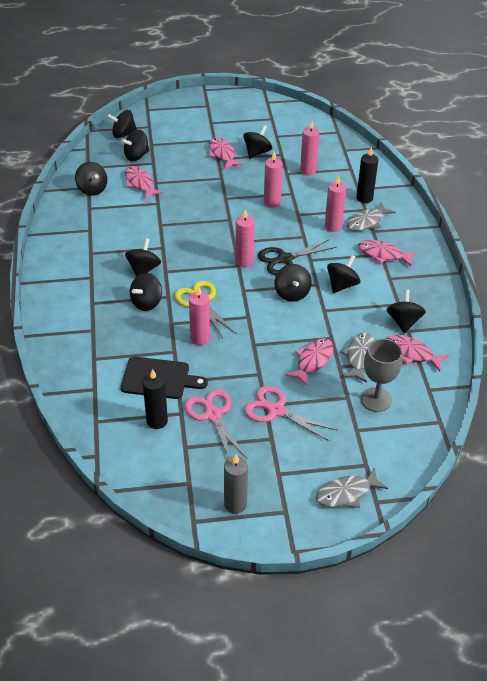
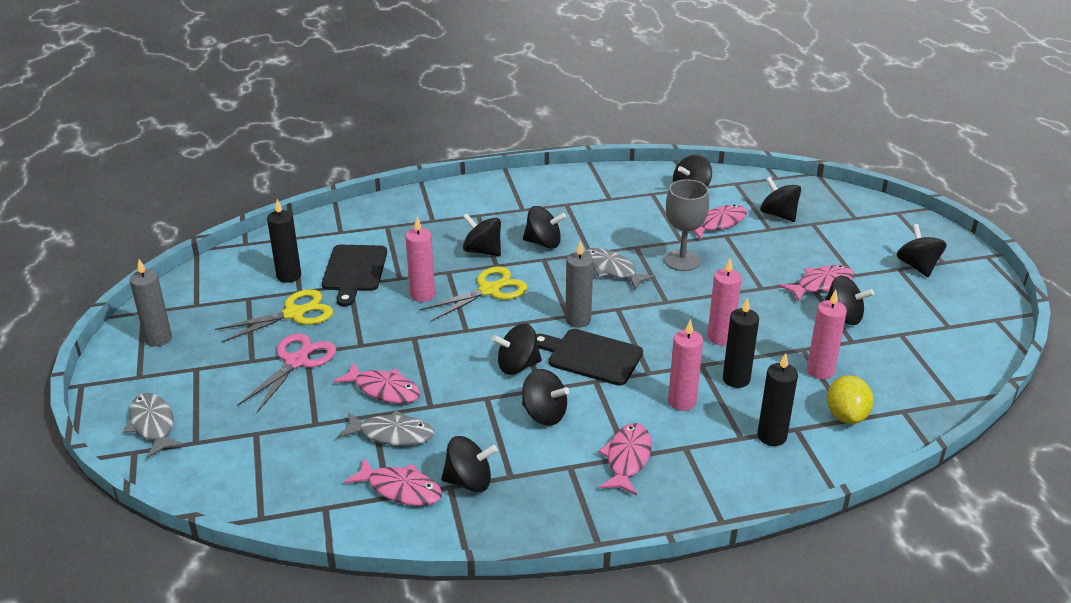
camera: 85 degrees right, 10 degrees down
black spinning top [107,110,137,138] -> black spinning top moved to [896,224,947,277]
pink scissors [185,389,248,459] -> yellow scissors [215,289,333,342]
pink candle [235,209,255,267] -> grey candle [565,241,593,327]
black scissors [258,239,337,275] -> black cutting board [536,329,643,386]
grey fish [347,202,396,231] -> grey fish moved to [585,248,655,290]
grey goblet [361,339,402,412] -> grey goblet moved to [664,179,709,271]
pink fish [385,335,449,371] -> pink fish turned 90 degrees clockwise [344,458,442,506]
none -> black candle [723,297,759,388]
none -> yellow lemon [827,375,874,424]

